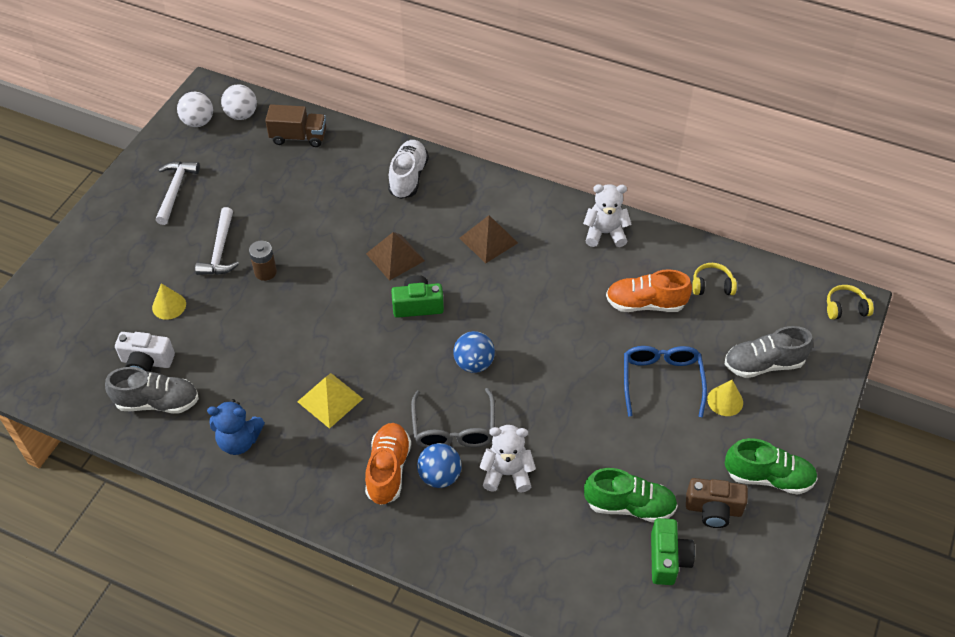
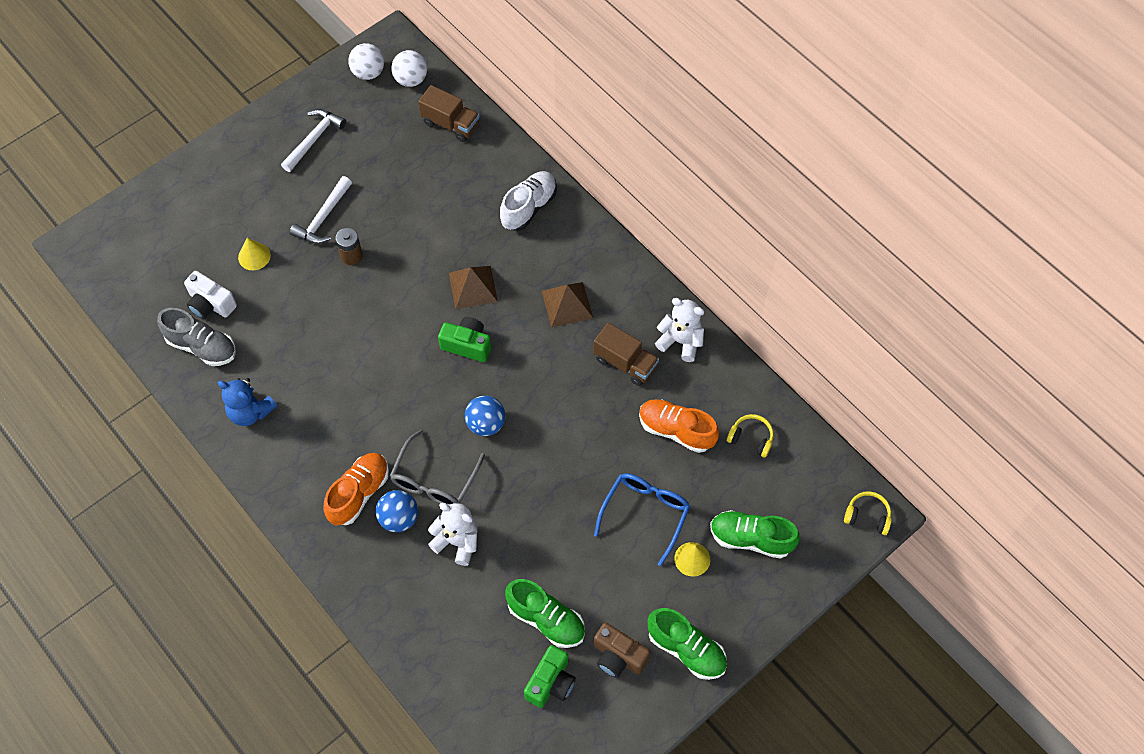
camera: 25 degrees right, 10 degrees up
yellow pyramid [297,373,363,429] -> none
grey shoe [725,326,813,378] -> green shoe [710,510,800,559]
none -> brown truck [593,323,659,386]

